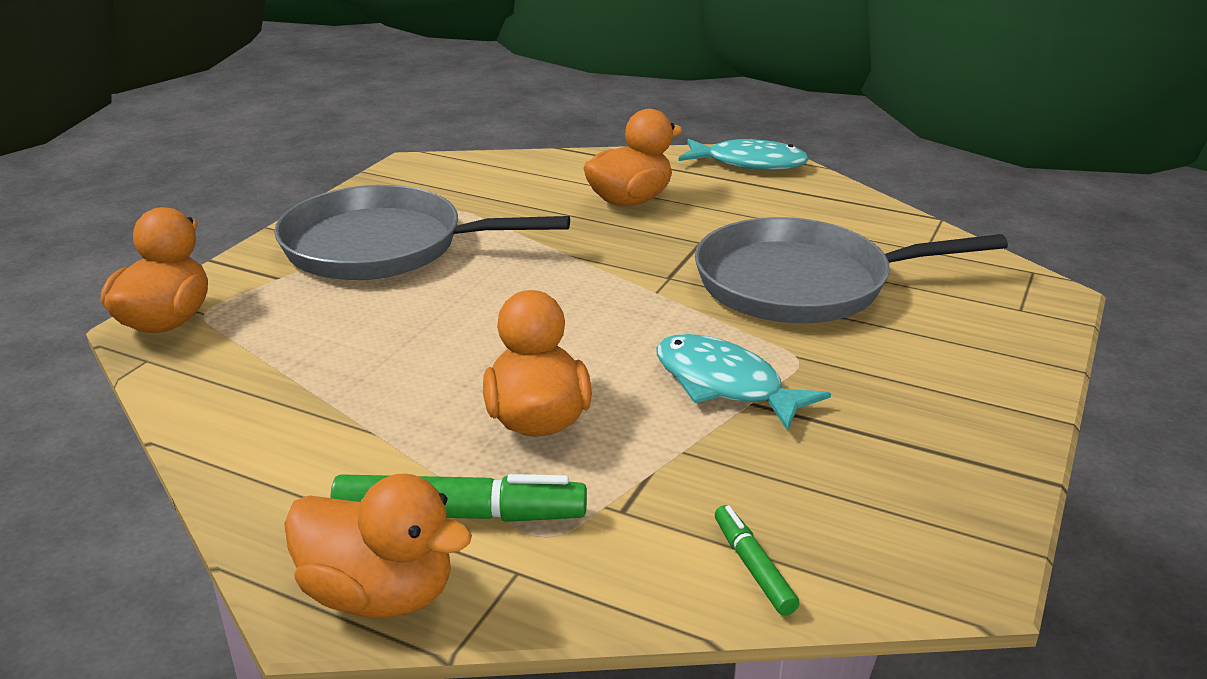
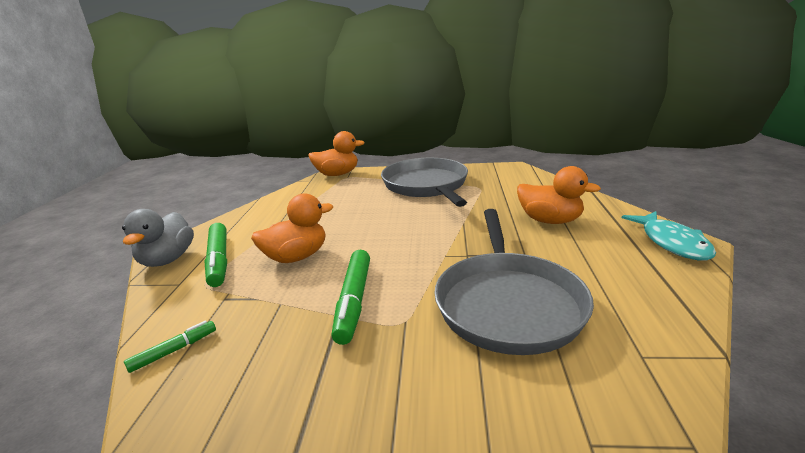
camera: 70 degrees right, 5 degrees down
orange duck [284,473,472,618] -> grey duck [122,209,194,267]
turquoise fish [656,334,831,431] -> green marker [331,250,370,345]
grey pan [695,217,1008,323] -> grey pan turned 150 degrees counterclockwise [434,209,594,355]

